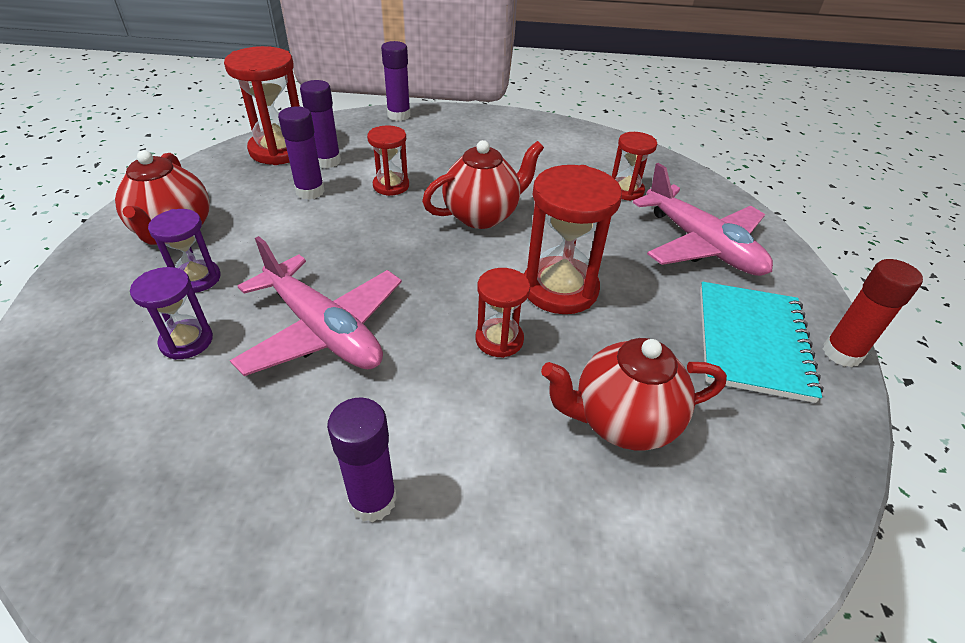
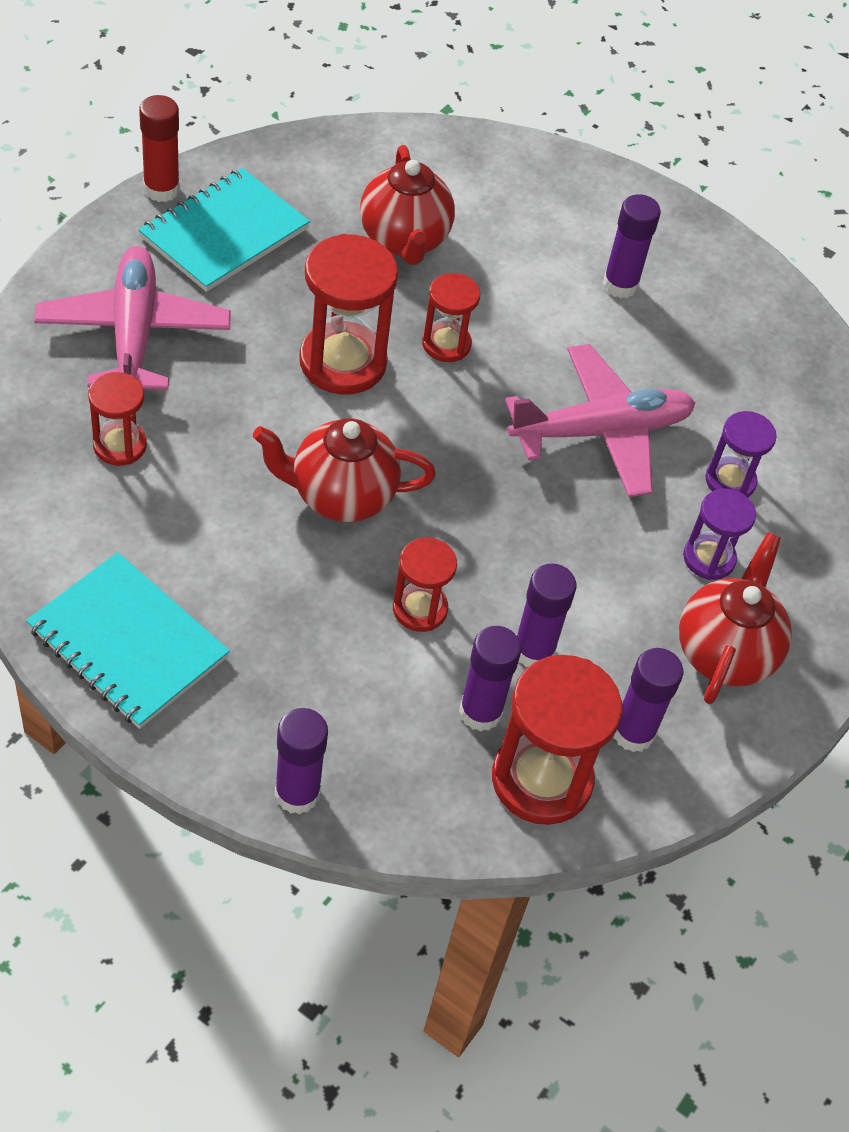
camera: 155 degrees left, 10 degrees up
pink plane [230,236,402,376] -> pink plane turned 90 degrees clockwise [505,344,696,497]
red teapot [541,338,727,451] -> red teapot turned 60 degrees clockwise [360,145,455,265]
none -> turquoise notebook [26,552,230,729]
none -> purple glue stick [613,648,683,752]

